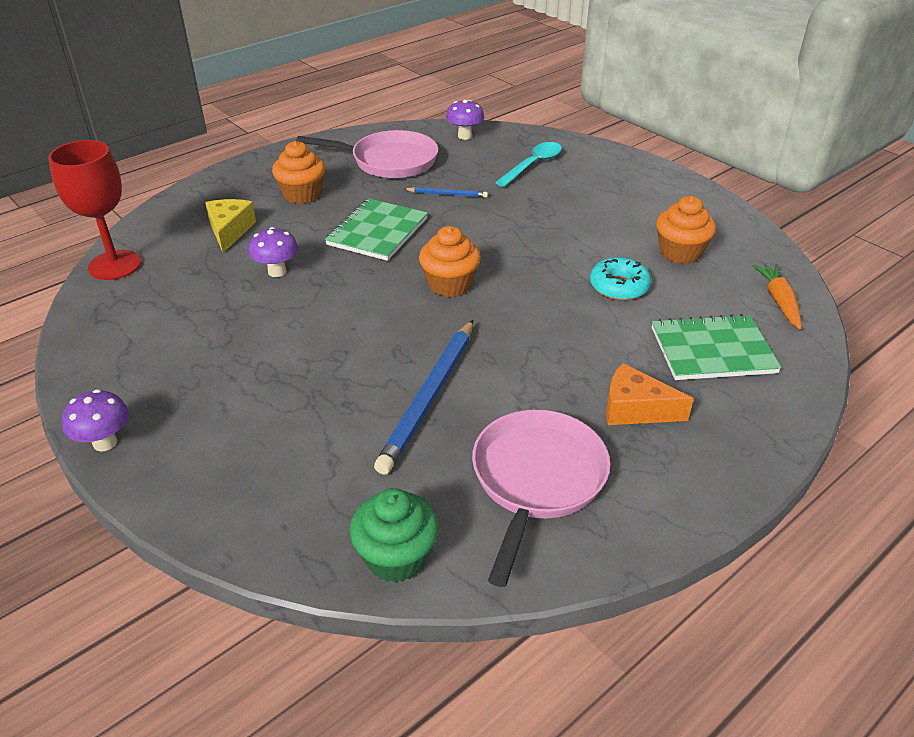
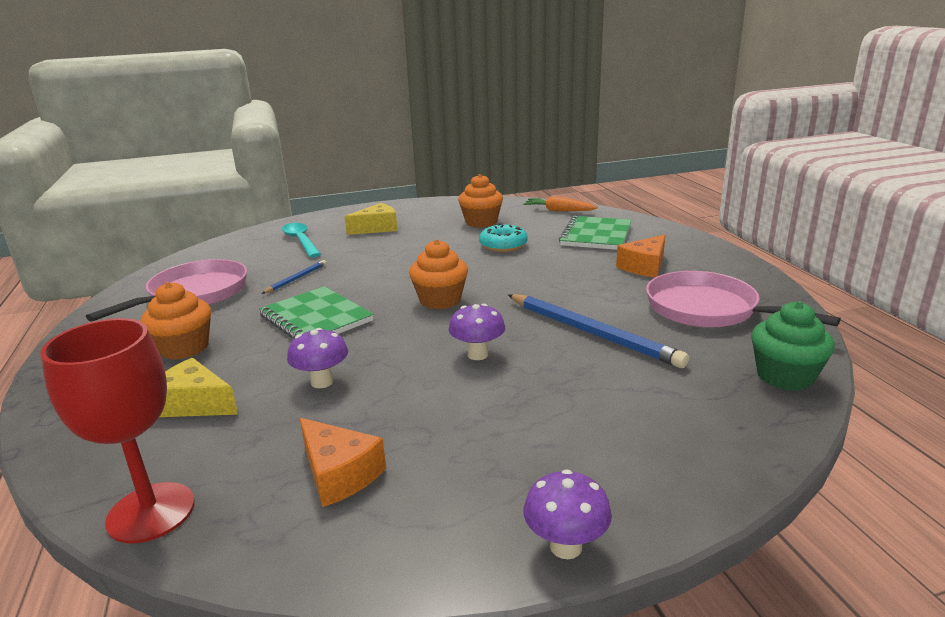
camera: 65 degrees left, 15 degrees down
purple mushroom [446,100,484,140] -> purple mushroom moved to [449,304,505,360]
none -> orange cheese [300,418,386,507]
none -> yellow cheese [345,203,397,235]

